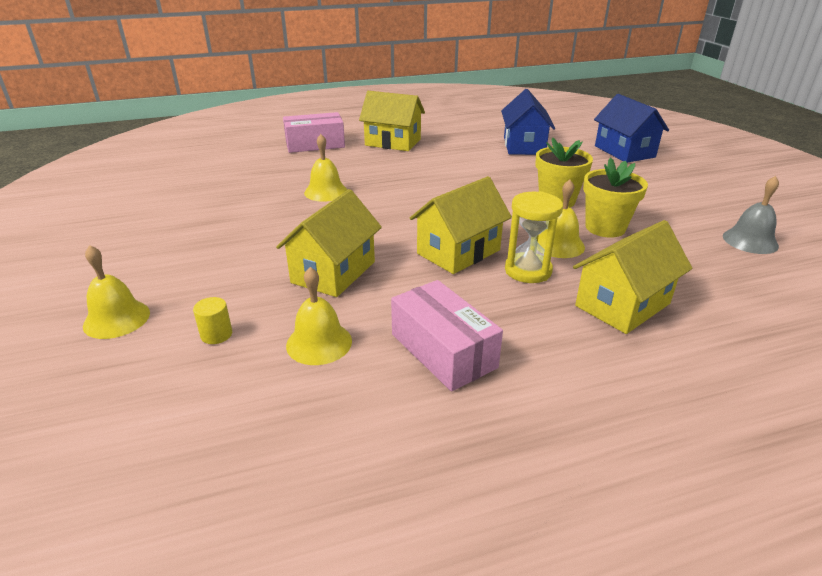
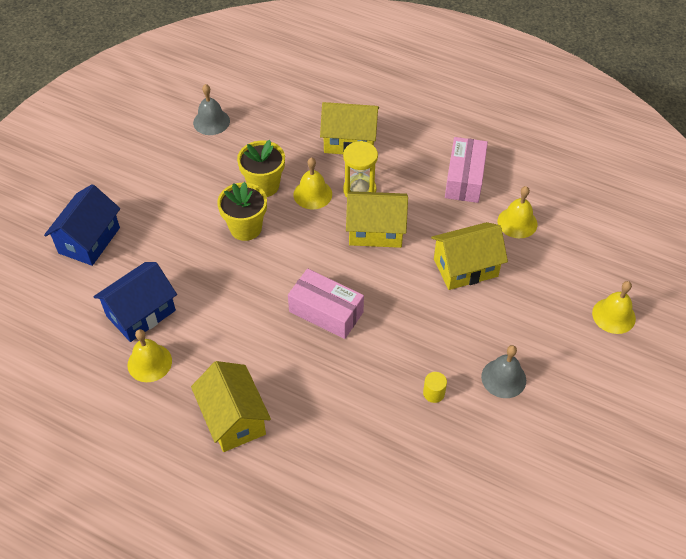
camera: 135 degrees left, 20 degrees up
yellow cylinder [193,297,232,344] -> yellow cylinder moved to [423,372,447,403]
pink box [283,112,345,153] -> pink box moved to [288,268,364,339]
yellow bell [304,134,347,202] -> yellow bell moved to [128,329,172,382]
none -> grey bell [481,345,526,398]

